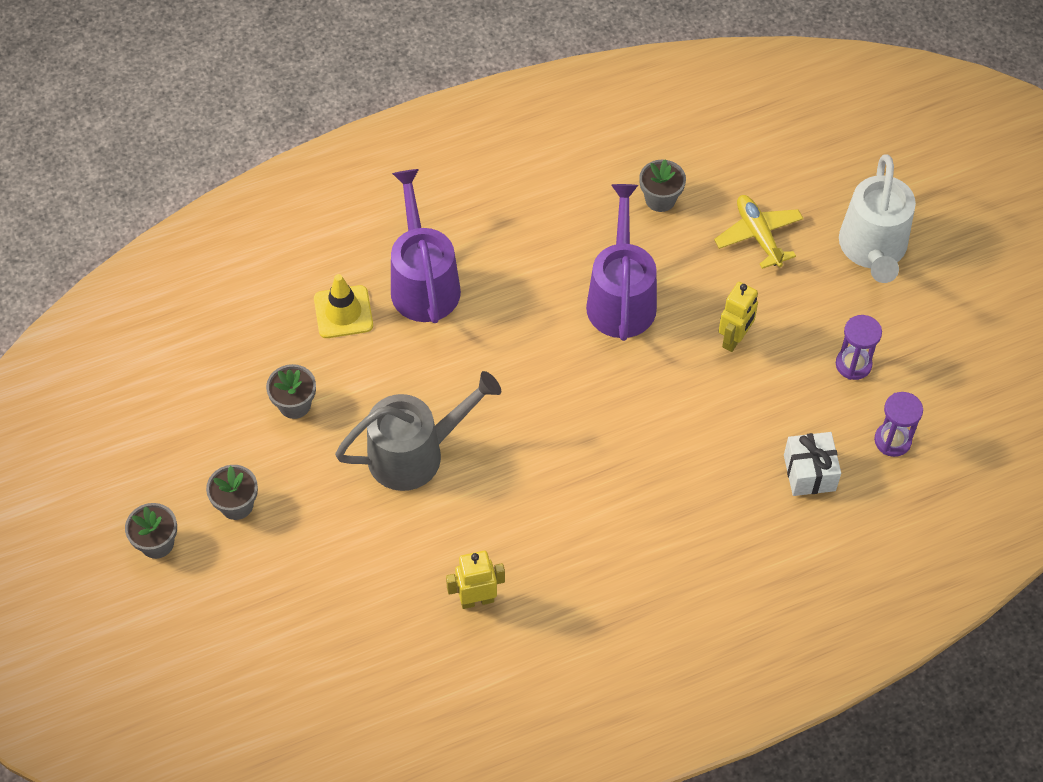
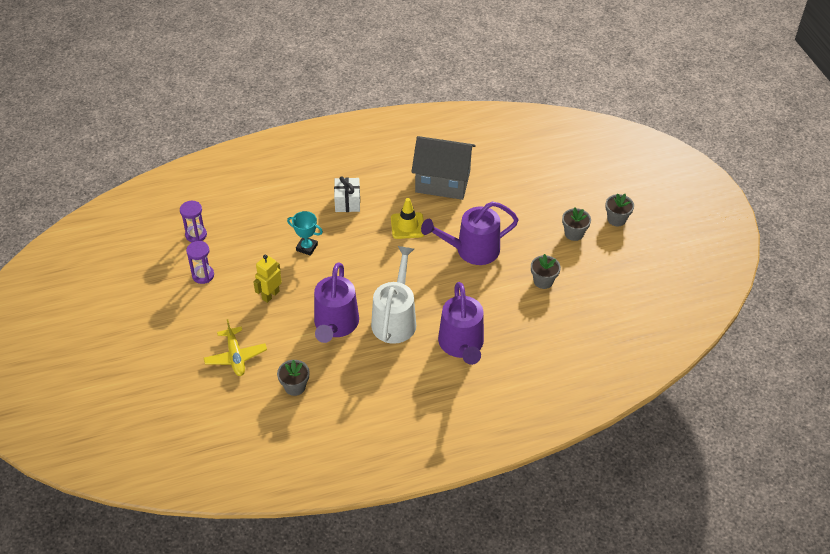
camera: 175 degrees left, 10 degrees down
yellow traffic cone [314,274,373,338] -> yellow traffic cone moved to [391,198,425,239]
grey watering can [335,371,501,491] -> purple watering can [421,201,519,265]
yellow robot [446,551,505,609] -> grey house [411,136,476,200]
white gift [784,432,841,496] -> white gift moved to [334,176,360,212]
white watering can [839,154,916,283] -> white watering can moved to [371,246,416,344]
none -> turquoise trophy [287,211,323,256]

